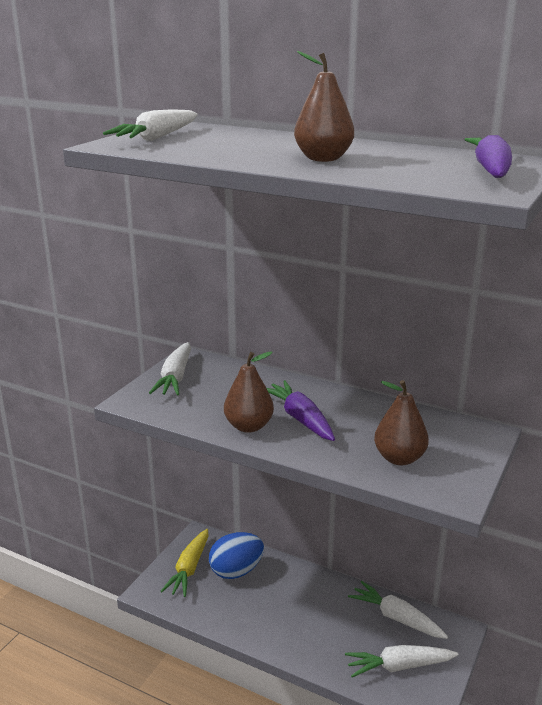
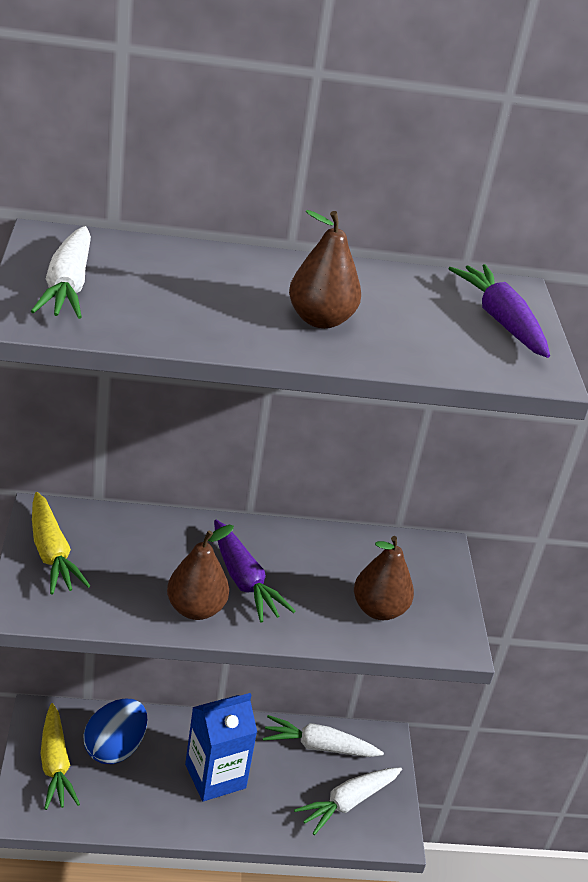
camera: 35 degrees left, 10 degrees up
white carrot [149,342,191,396] -> yellow carrot [32,492,90,595]
purple carrot [267,380,335,441] -> purple carrot turned 150 degrees counterclockwise [214,520,295,622]
none -> blue carton [185,693,257,802]

